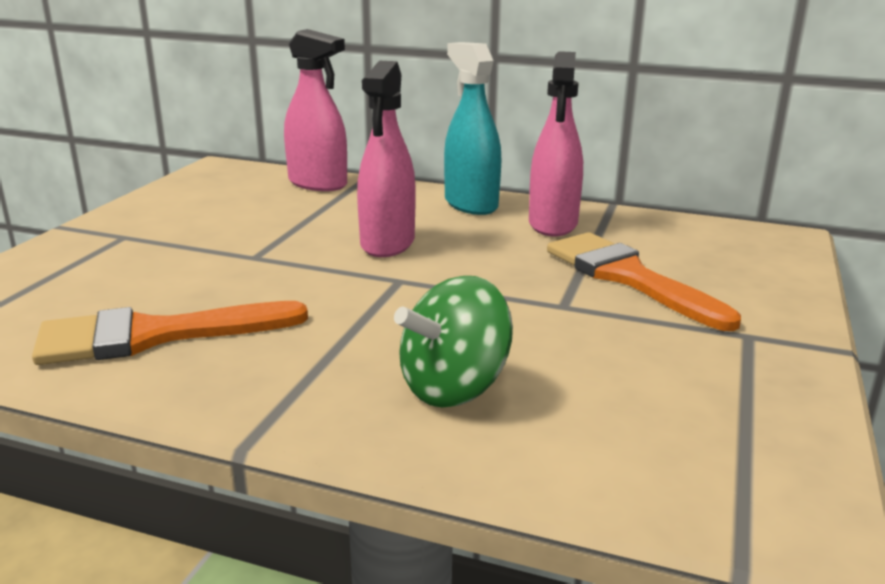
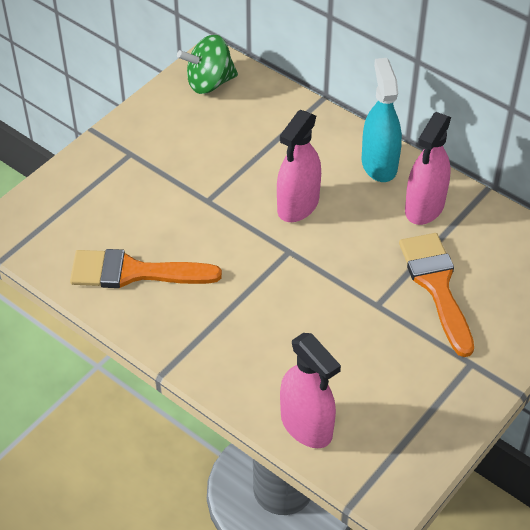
camera: 20 degrees right, 25 degrees up
pink spray bottle [284,29,347,191] -> pink spray bottle moved to [280,333,341,448]
green spinning top [394,276,513,408] -> green spinning top moved to [177,35,238,94]

